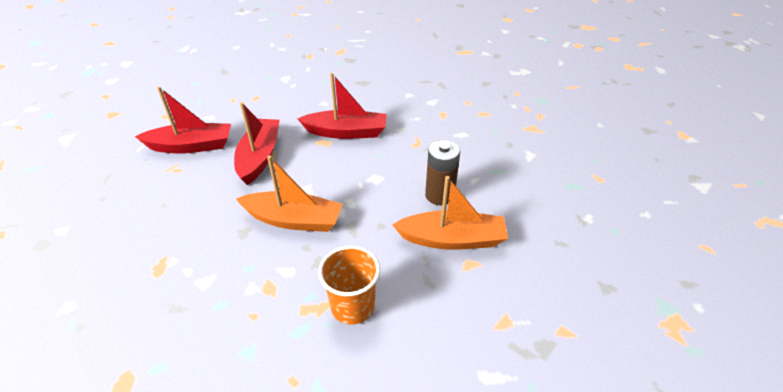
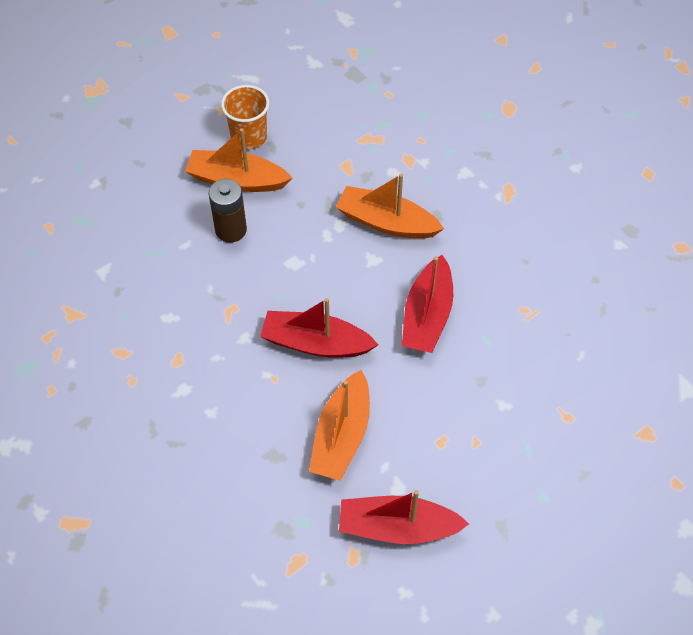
camera: 170 degrees left, 15 degrees up
red boat [135,87,231,153] -> red boat moved to [339,490,469,544]
orange cup [318,246,380,325] -> orange cup moved to [221,85,269,150]
none -> orange boat [309,370,370,481]

